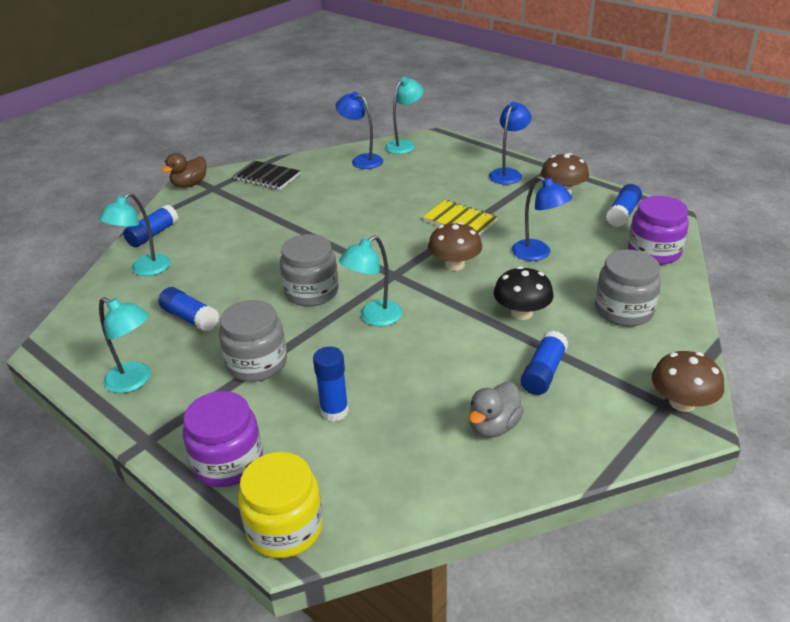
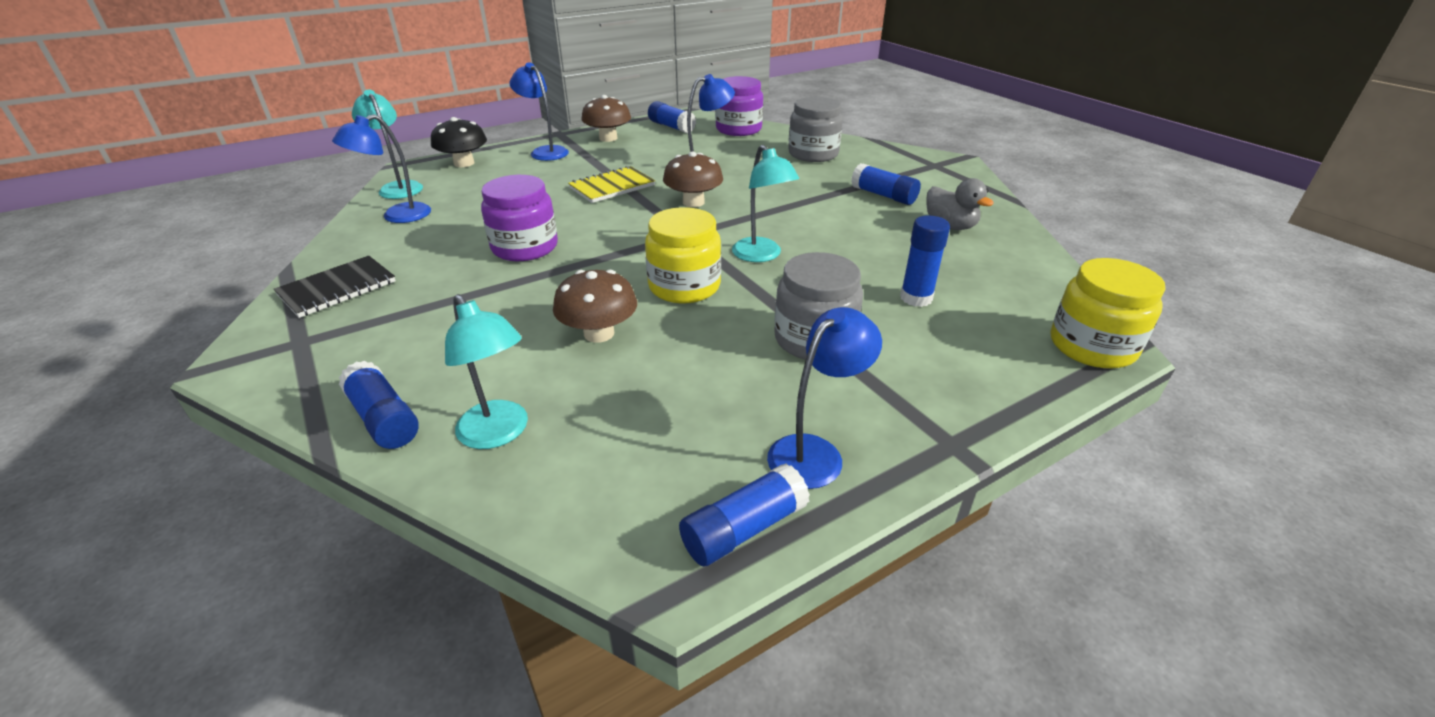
camera: 75 degrees left, 0 degrees up
turquoise lamp [99,297,151,393] -> blue lamp [767,307,882,489]
blue glue stick [158,287,219,332] -> blue glue stick moved to [679,463,810,566]
brown duck [161,153,206,188] -> none
purple jar [183,391,263,487] -> purple jar moved to [481,175,558,261]
grey jar [280,234,339,307] -> yellow jar [645,207,721,303]
black mushroom [494,266,554,320] -> black mushroom moved to [431,117,487,167]
brown mushroom [652,351,724,412] -> brown mushroom moved to [553,270,637,343]

